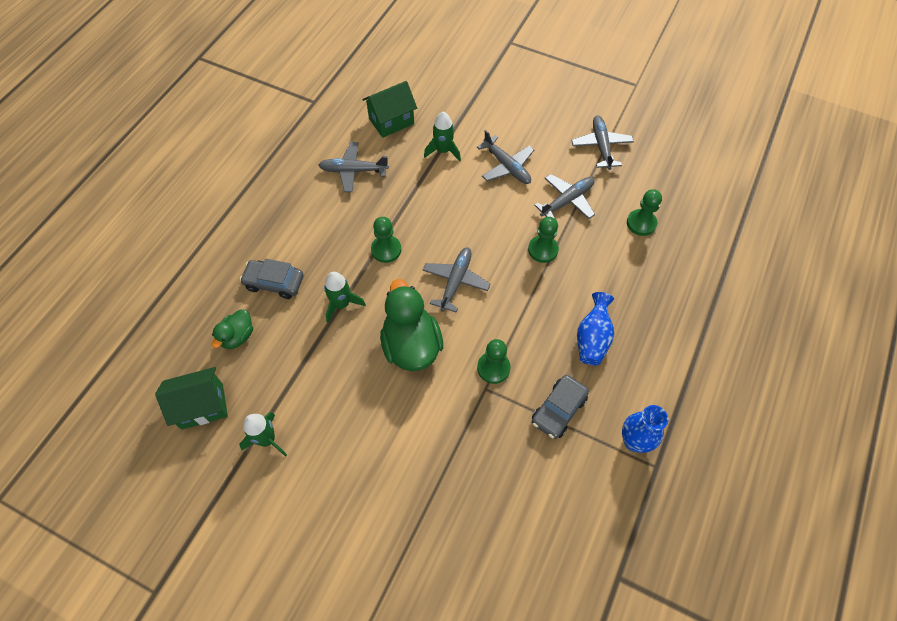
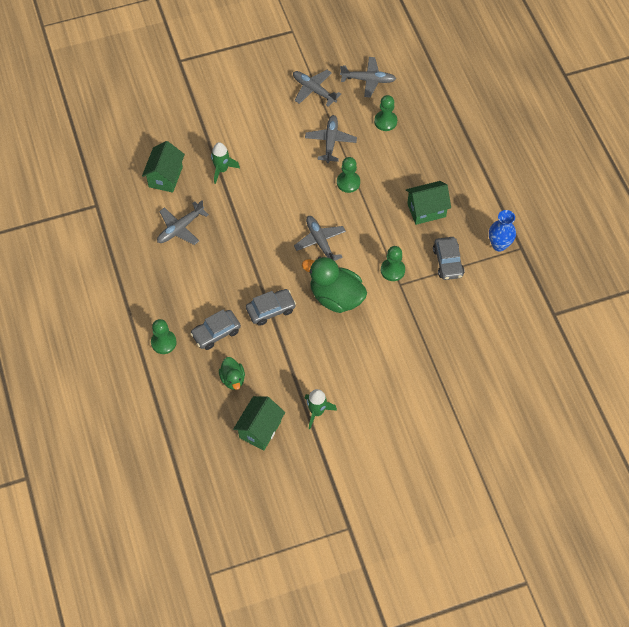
camera: 45 degrees left, 0 degrees up
green rocket [324,272,366,323] -> grey car [246,289,296,326]
green pawn [371,217,401,263] -> green pawn moved to [151,319,177,354]
grey plane [477,130,534,184] -> grey plane moved to [340,57,396,98]
blue vase [577,292,614,365] -> green house [406,181,451,225]

